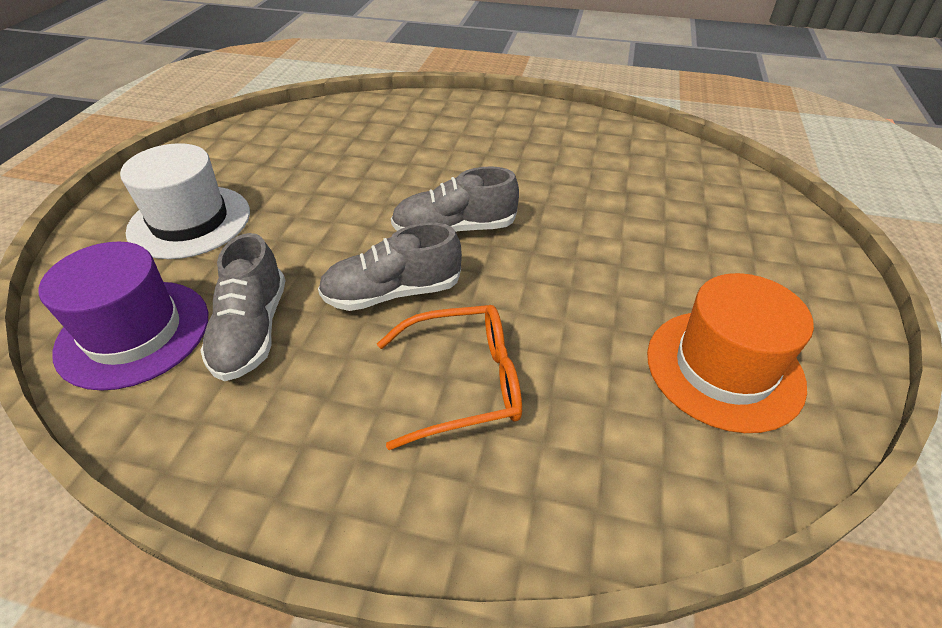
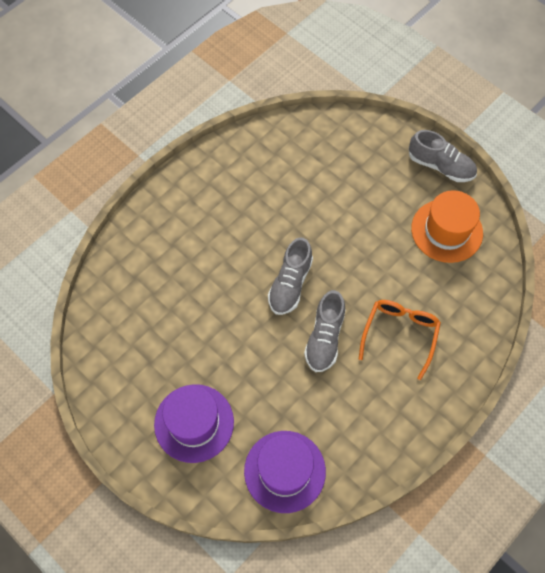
camera: 60 degrees left, 20 degrees up
white hat [120,143,250,259] -> purple hat [154,384,234,463]
grey shoe [200,233,285,381] -> grey shoe moved to [409,130,477,182]

